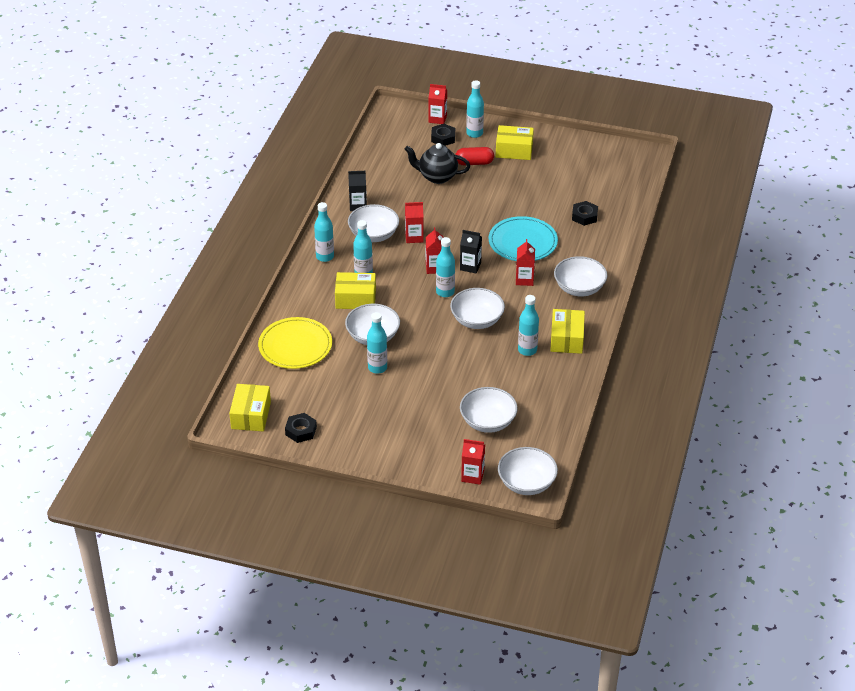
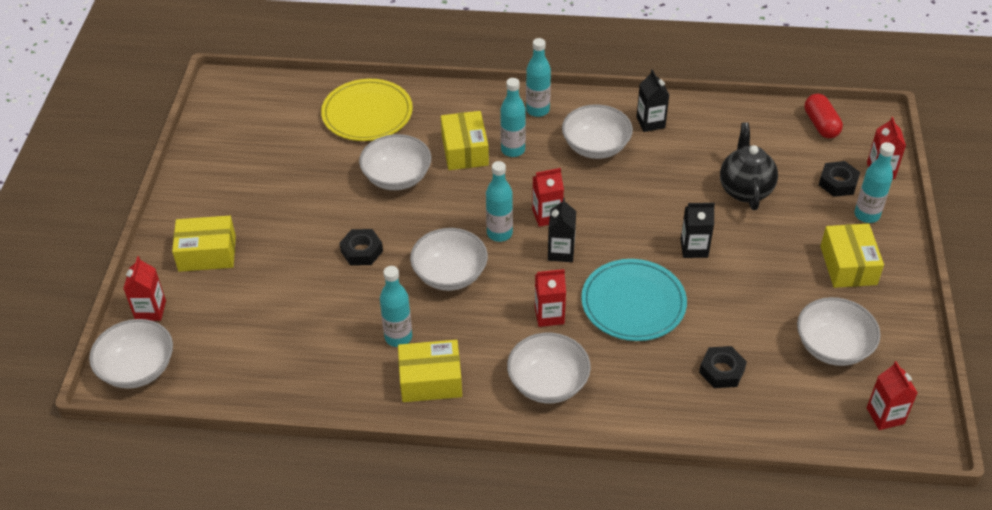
camera: 80 degrees right, 5 degrees up
yellow box [229,384,271,431] -> yellow box moved to [172,216,236,272]
black nut [285,413,317,443] -> black nut moved to [340,229,383,265]
turquoise bottle [367,312,387,374] -> none
red carton [405,202,424,243] -> red carton moved to [867,361,918,430]
red capsule [455,147,494,165] -> red capsule moved to [805,94,843,138]
white bowl [460,387,518,433] -> white bowl moved to [797,297,881,366]
none -> black carton [681,203,715,258]

